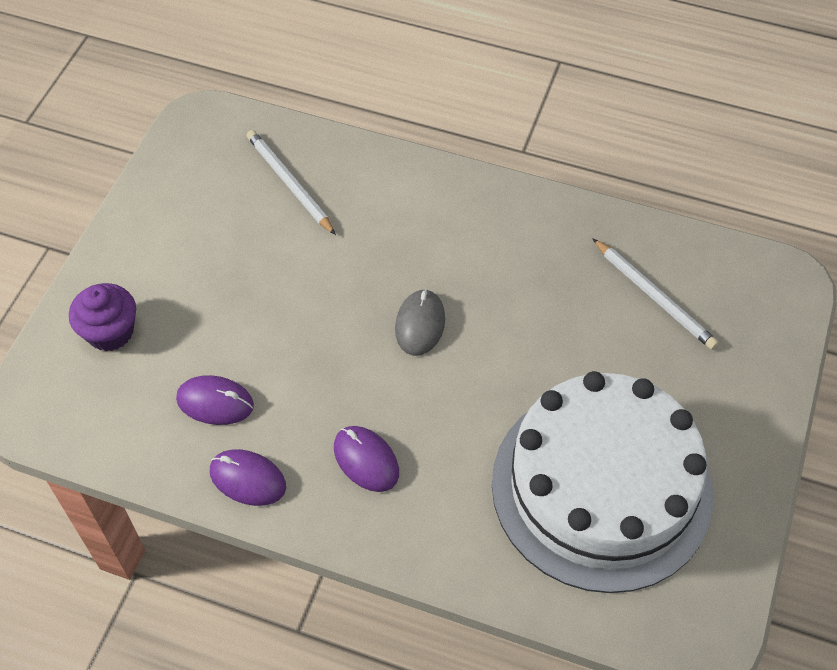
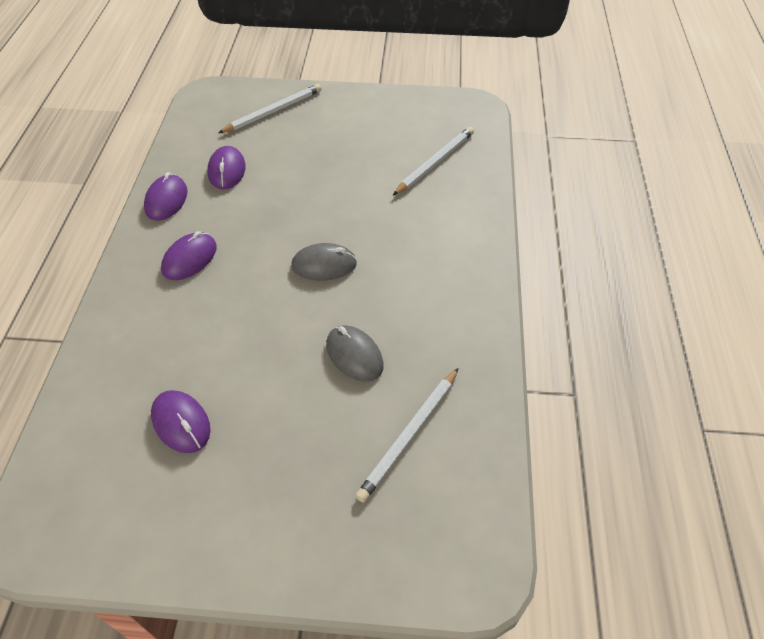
camera: 75 degrees right, 5 degrees down
purple cupcake [69,283,136,351] -> white pencil [218,84,321,133]
white cake [492,371,713,593] -> purple mouse [151,390,211,453]
none -> grey mouse [326,325,384,382]

